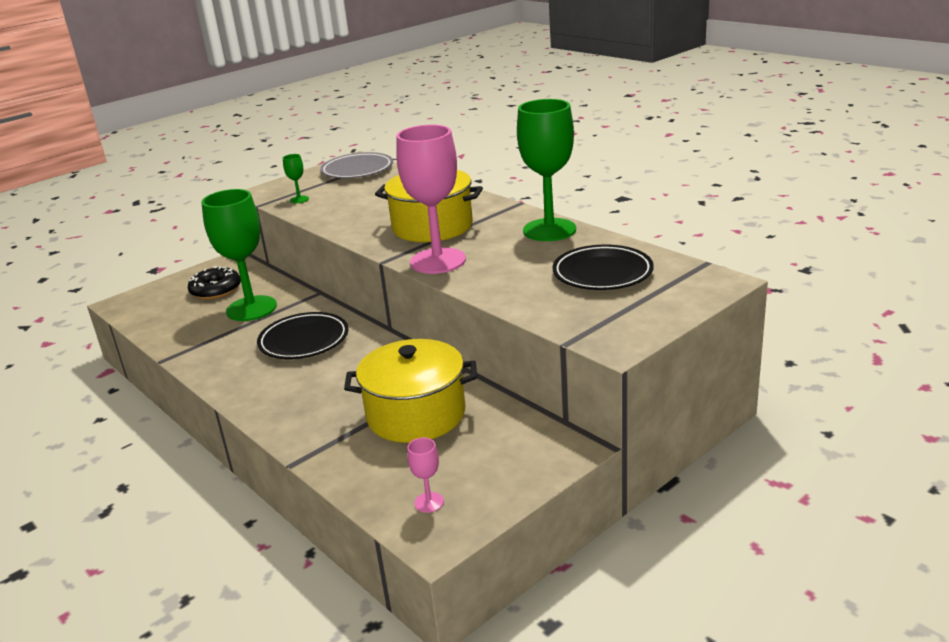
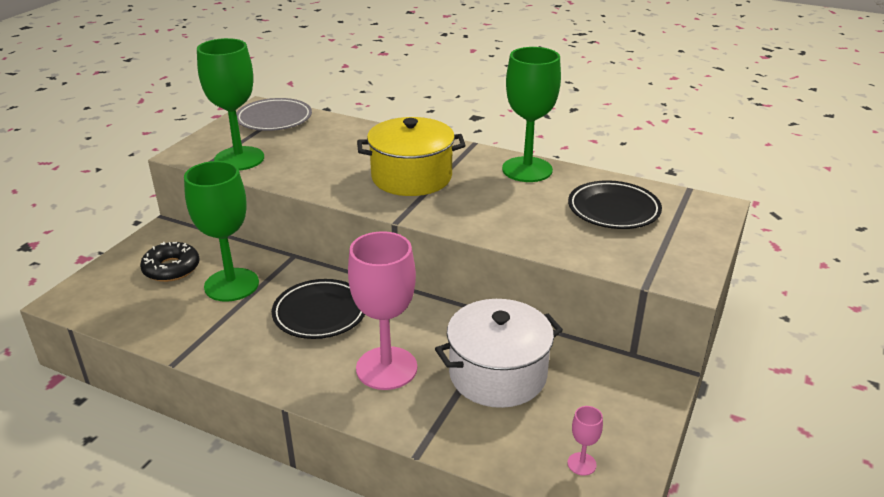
camera: 25 degrees left, 5 degrees up
green goblet [283,154,309,203] -> green goblet [197,38,264,171], size x2.44
yellow pot [344,339,477,443] -> white pot [435,299,563,408]
pink goblet [396,125,466,274] -> pink goblet moved to [348,231,417,390]

